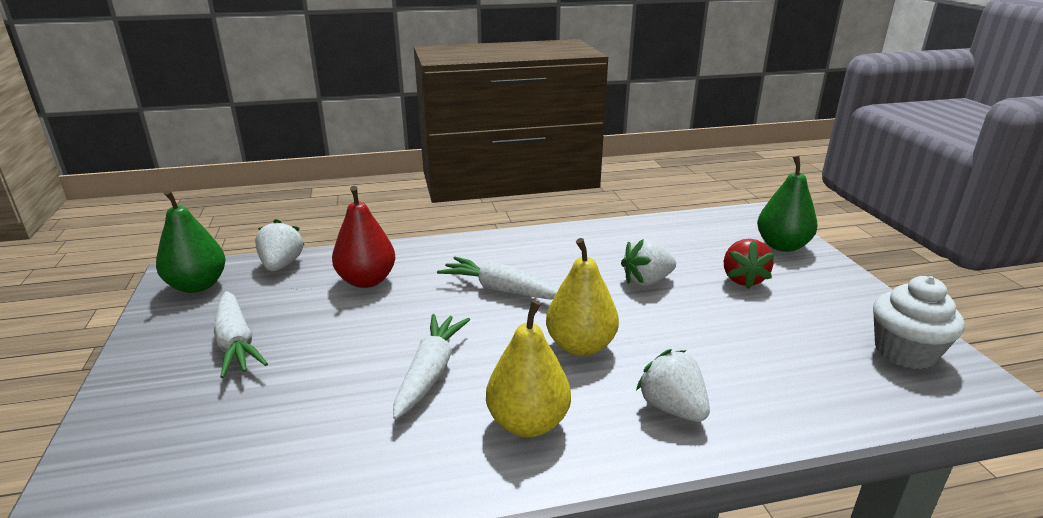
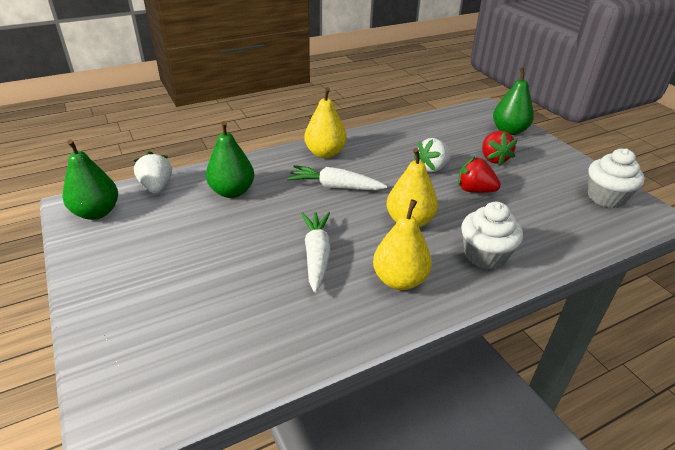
camera: 15 degrees left, 10 degrees up
white carrot [214,291,268,378] -> none
red pear [332,186,395,288] -> green pear [206,121,254,198]
white strawberry [636,349,710,422] -> white cupcake [461,202,523,269]
none -> yellow pear [304,87,347,158]
none -> red strawberry [458,157,501,193]

